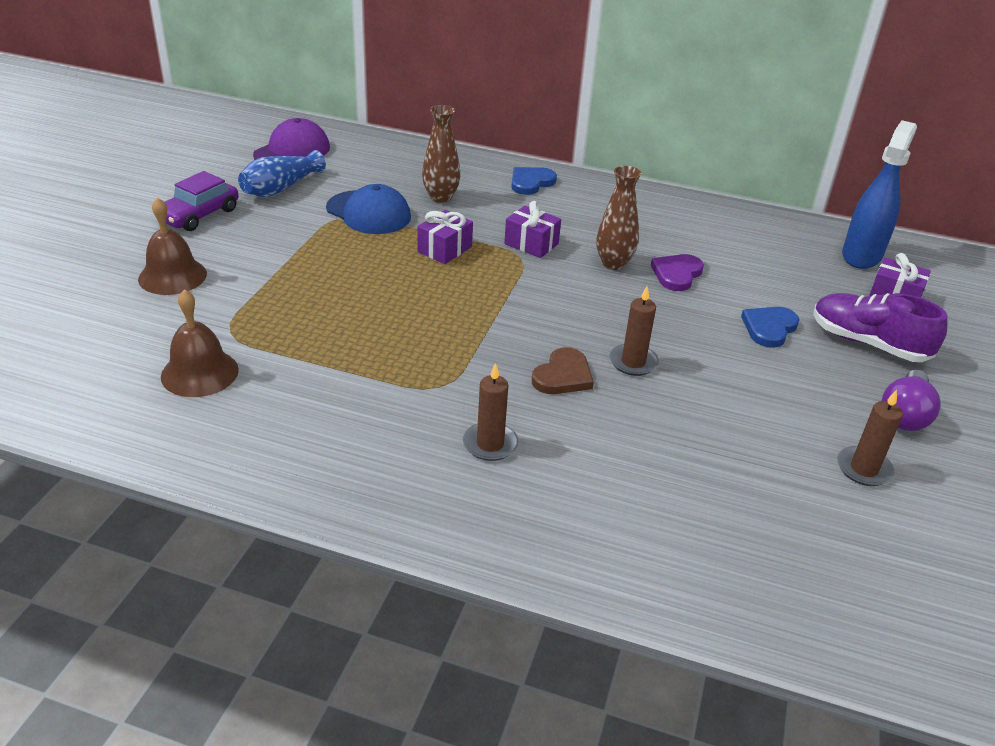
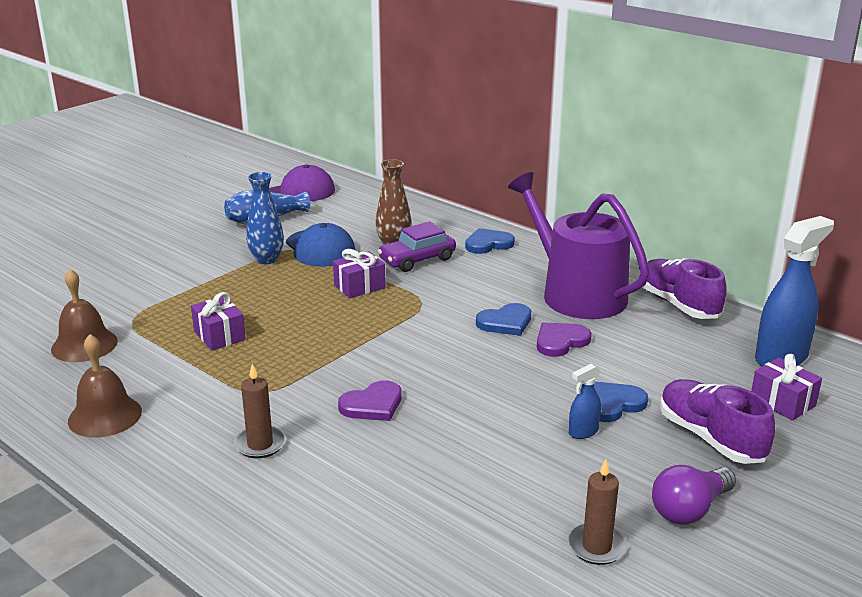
camera: 25 degrees right, 10 degrees down
brown bell [138,197,207,295] -> brown bell moved to [68,334,142,438]
purple car [165,171,239,231] -> purple car moved to [378,221,456,272]
purple gift [504,201,561,258] -> purple gift moved to [191,292,246,350]
brown heart [532,347,594,394] -> purple heart [338,380,402,421]
brown vase [596,166,641,270] -> blue heart [476,303,531,336]
brown candle [609,286,659,376] -> none
none -> blue vase [246,172,284,264]
none -> purple watering can [508,172,649,319]
none -> blue spray bottle [569,364,601,439]
none -> purple shoe [639,258,727,319]

